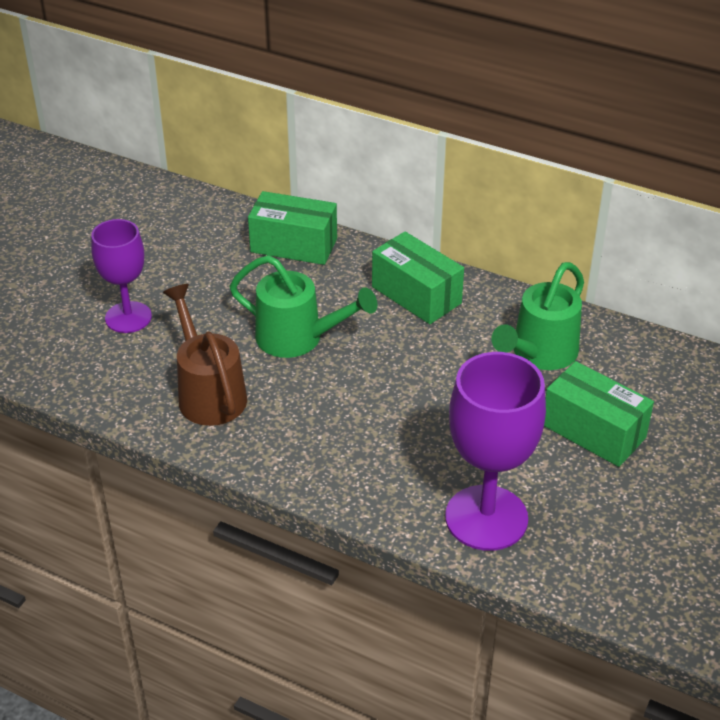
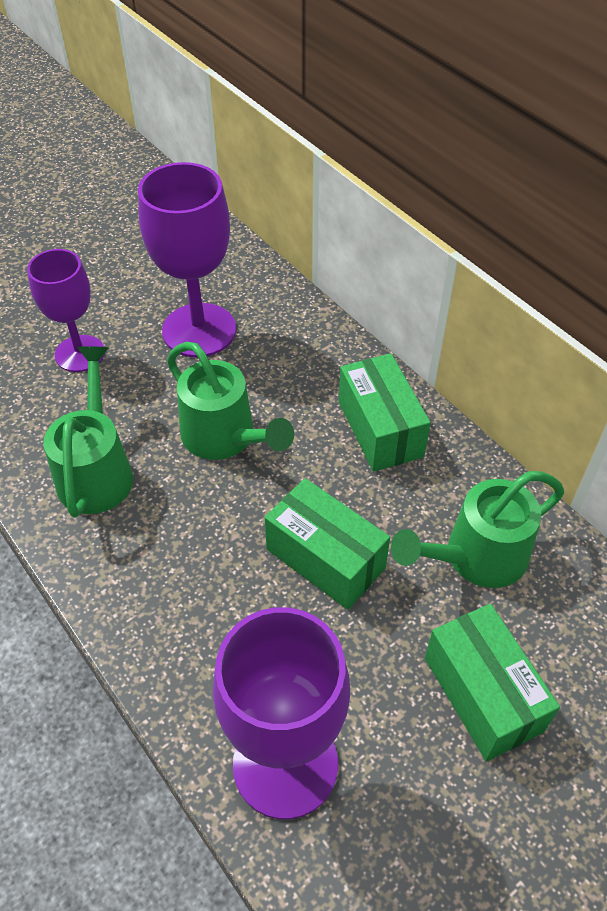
camera: 25 degrees right, 10 degrees up
brown watering can [163,284,247,426] -> green watering can [43,346,133,517]
green box [248,191,337,265] -> green box moved to [265,478,390,610]
none -> purple goblet [138,162,236,357]

